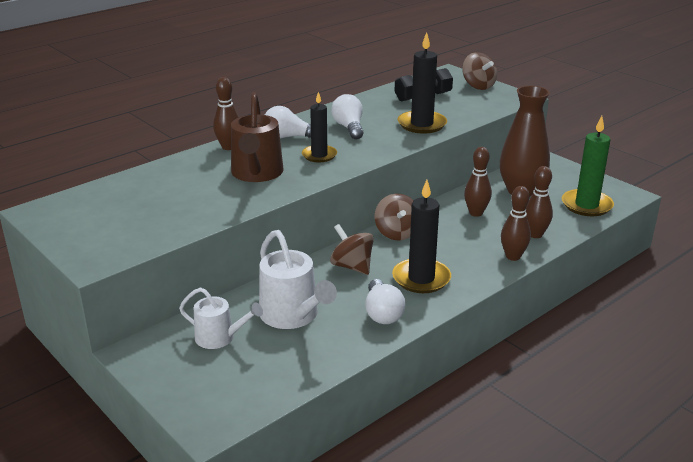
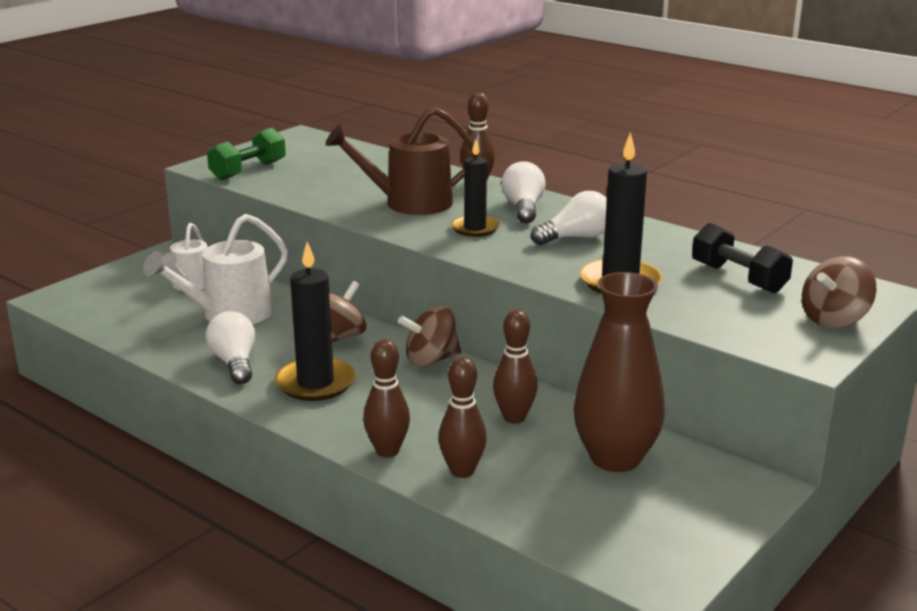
camera: 80 degrees right, 5 degrees down
white light bulb [365,279,406,324] -> white light bulb turned 90 degrees clockwise [205,311,255,384]
green candle [562,116,614,216] -> none
none -> green dumbbell [207,128,286,180]

